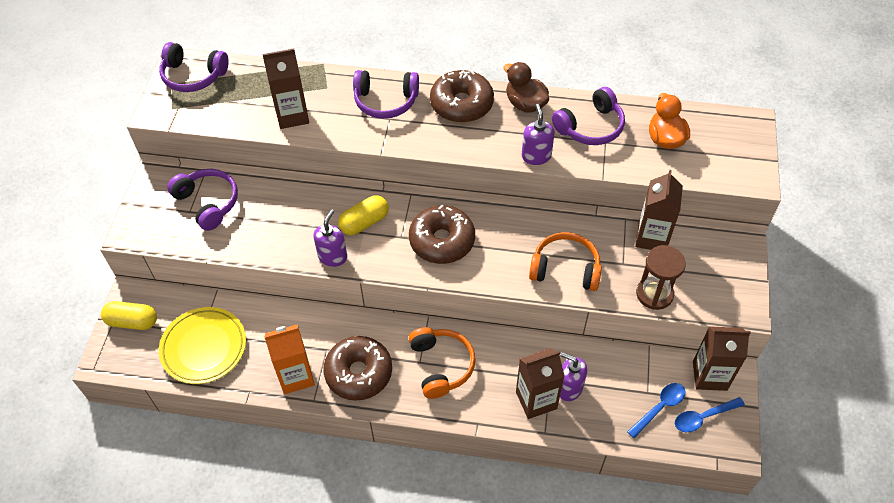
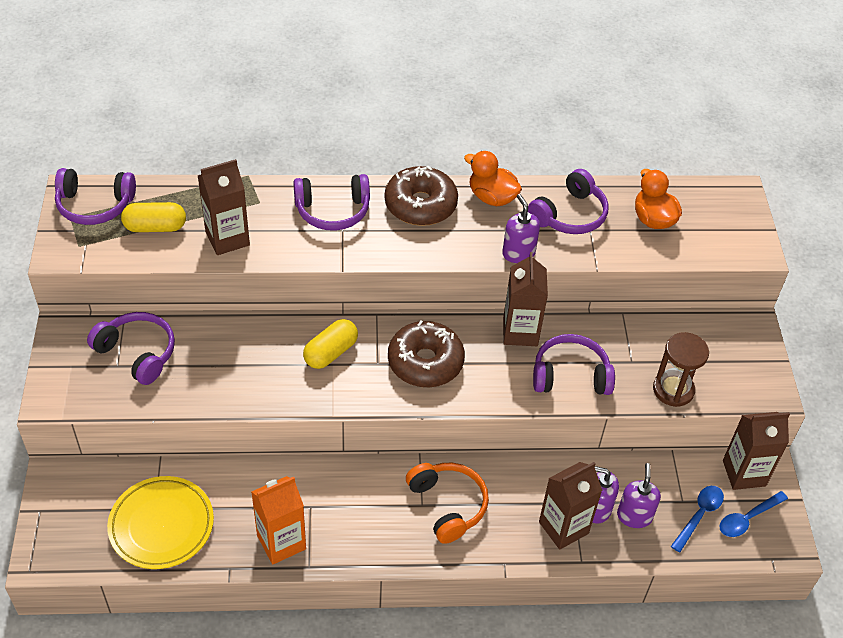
camera: 15 degrees left, 5 degrees down
yellow capsule [101,301,157,330] -> yellow capsule moved to [121,202,186,232]
purple soap dispenser [313,209,347,267] -> purple soap dispenser moved to [617,463,661,528]
brown donut [323,336,392,401] -> none
brown duck [503,62,549,113] -> orange duck [464,151,522,206]
orange headphones [529,232,602,291] -> purple headphones [533,334,615,395]
brown carton [635,170,683,250] -> brown carton moved to [503,252,548,346]

